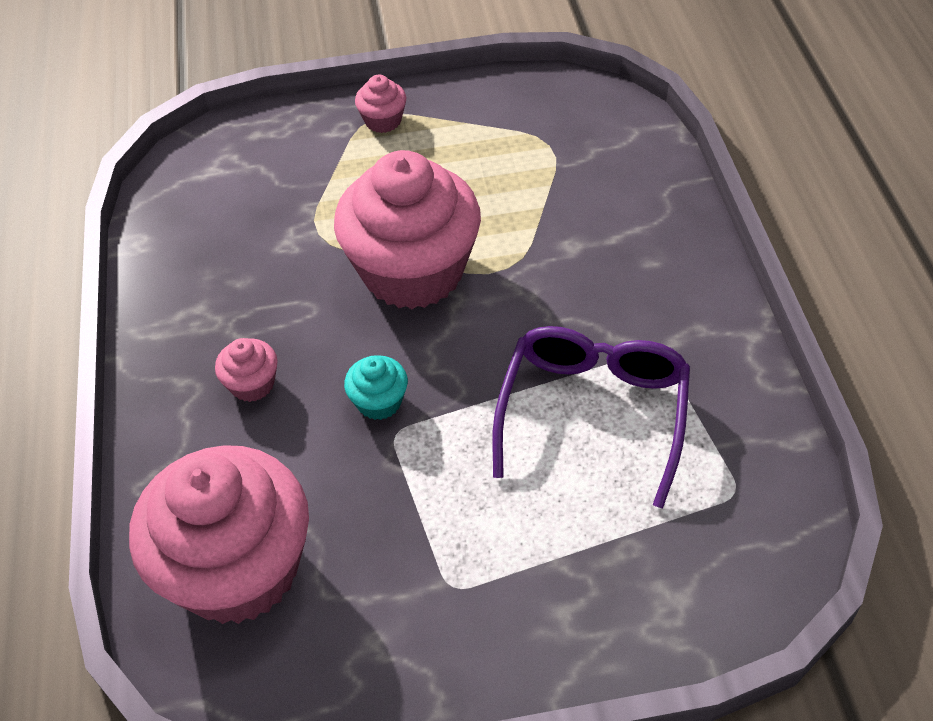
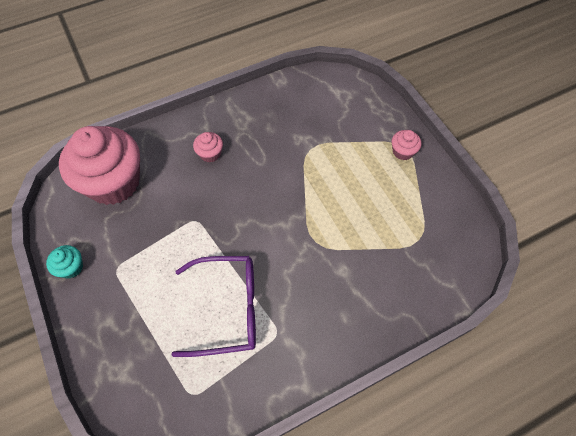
camera: 70 degrees right, 10 degrees up
pink cupcake [334,150,481,309] -> none
turquoise cupcake [344,355,408,420] -> turquoise cupcake moved to [46,245,83,279]

